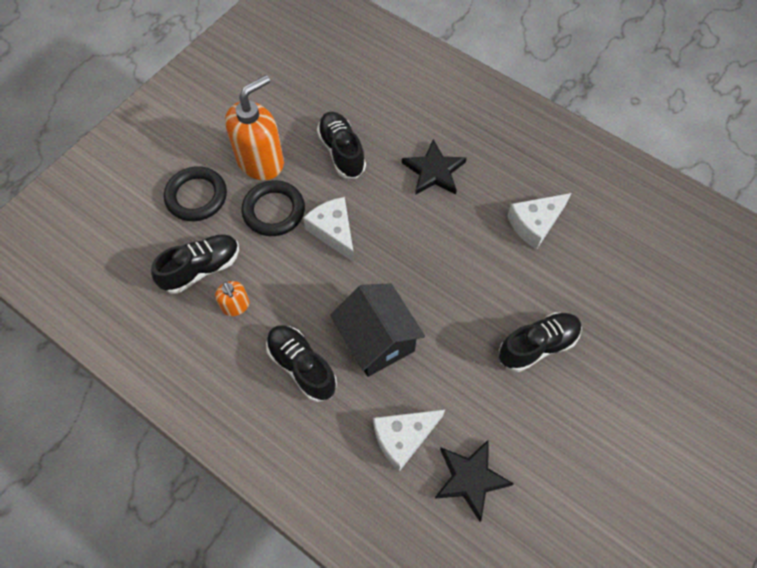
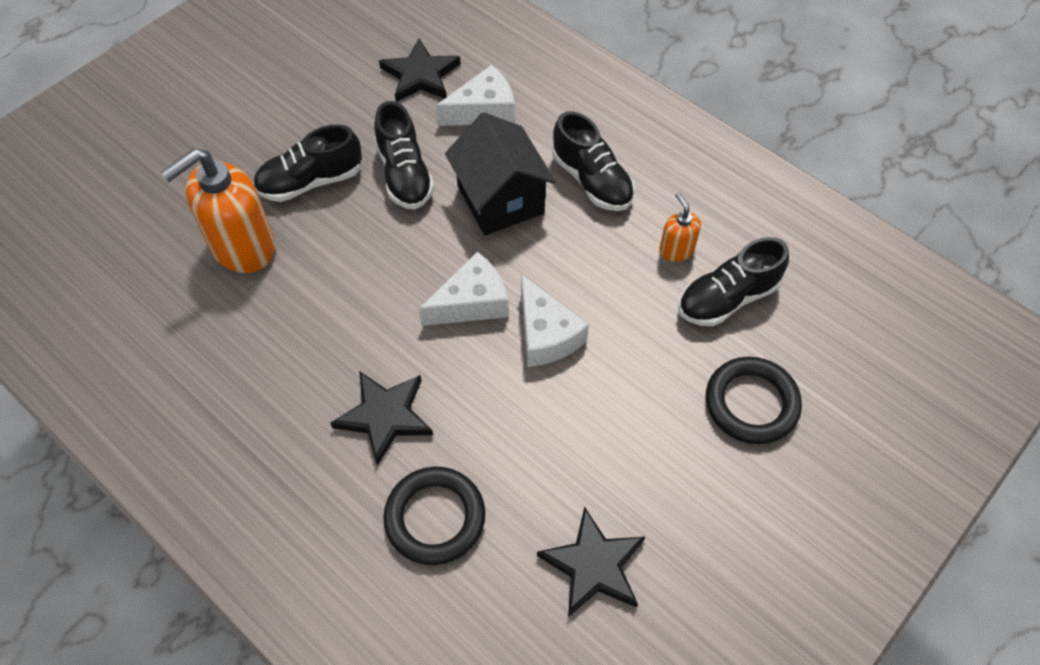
camera: 175 degrees left, 5 degrees down
orange soap dispenser [225,75,284,180] -> orange soap dispenser moved to [161,149,275,273]
black ring [241,180,305,236] -> black ring moved to [383,467,485,565]
black shoe [317,112,366,178] -> black shoe moved to [374,101,434,209]
white cheese [507,193,571,250] -> white cheese moved to [419,252,509,326]
none -> black star [537,507,645,617]

